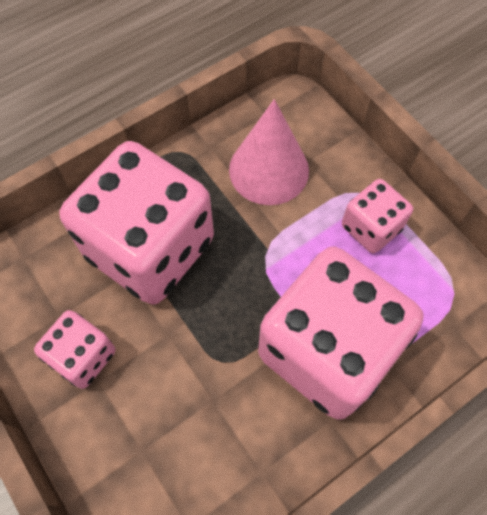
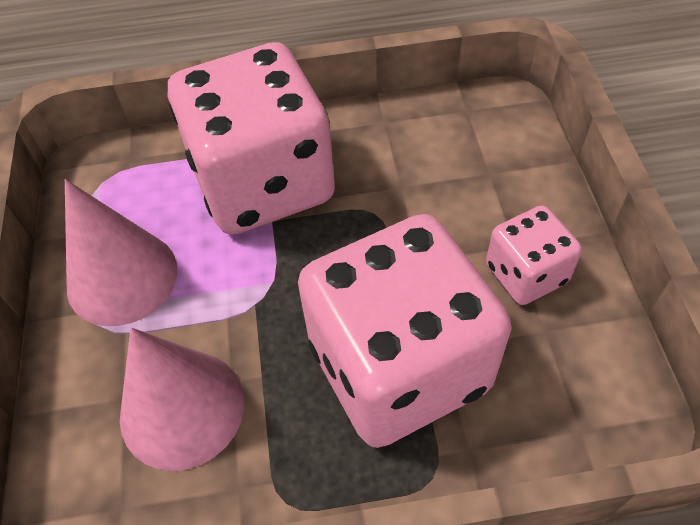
camera: 150 degrees left, 10 degrees down
pink dice [342,179,413,253] -> pink cone [65,179,178,326]

